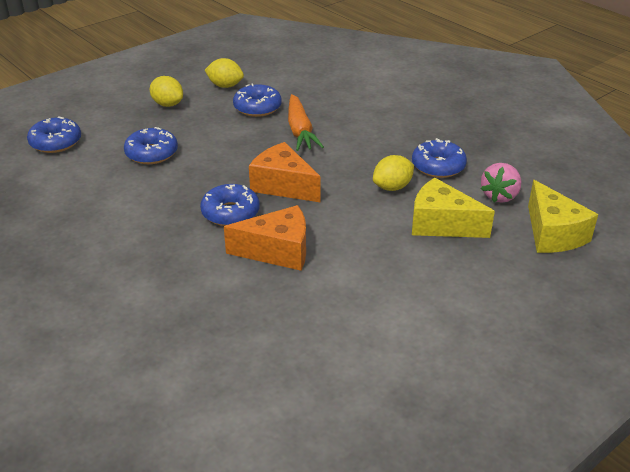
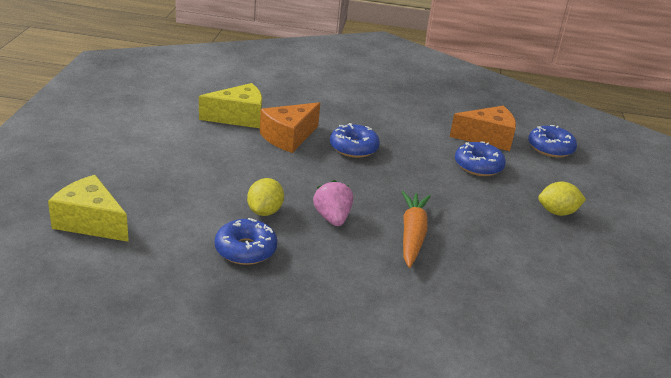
camera: 135 degrees right, 5 degrees down
yellow lemon [205,58,244,88] -> none
blue donut [233,84,282,117] -> none
orange cheese [249,142,321,202] -> orange cheese moved to [450,106,516,151]
orange carrot [288,94,324,151] -> orange carrot turned 60 degrees clockwise [402,191,431,268]
yellow cheese [412,178,495,238] -> yellow cheese moved to [199,83,262,128]
pink strawberry [481,163,521,203] -> pink strawberry moved to [313,180,353,226]

